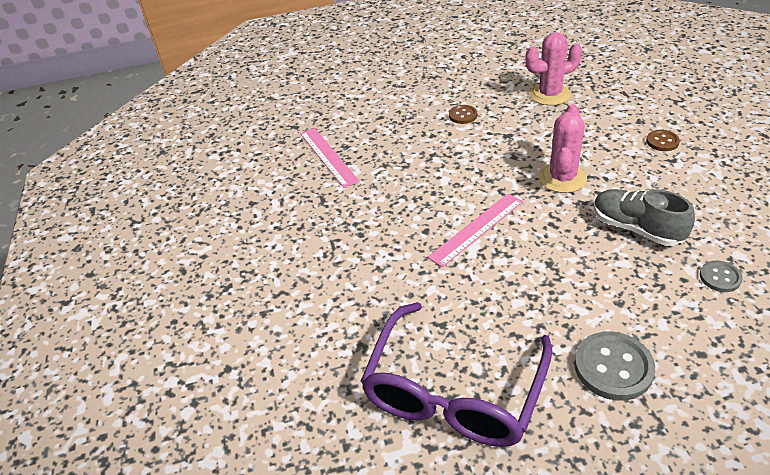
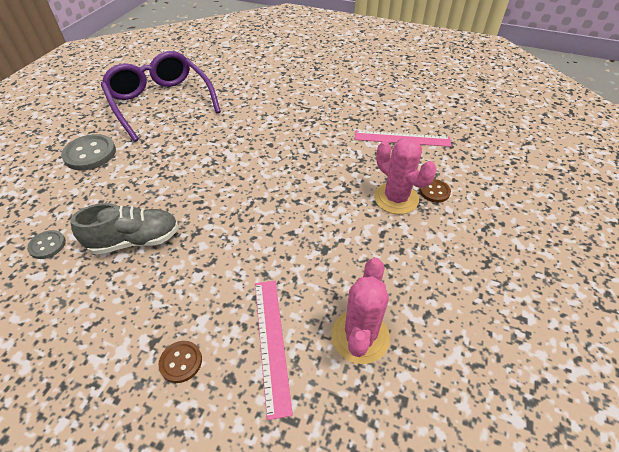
camera: 120 degrees right, 5 degrees up
pink ruler [428,194,523,267] -> pink ruler moved to [255,281,293,420]
brown button [449,105,477,124] -> brown button moved to [420,179,451,203]
pink cactus [539,104,587,193] -> pink cactus moved to [374,137,436,214]

